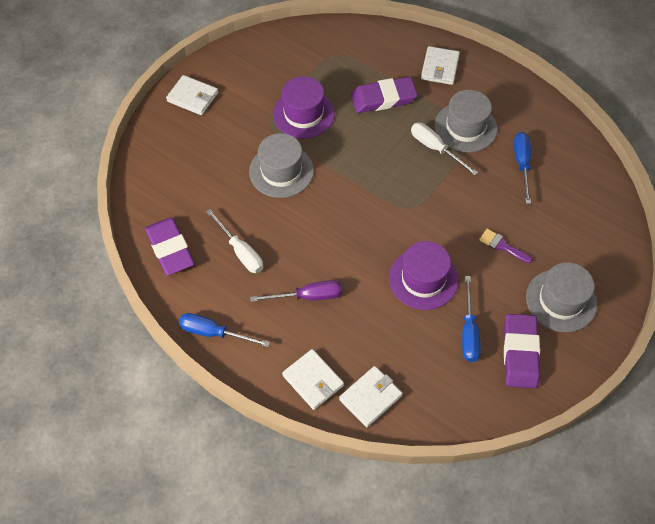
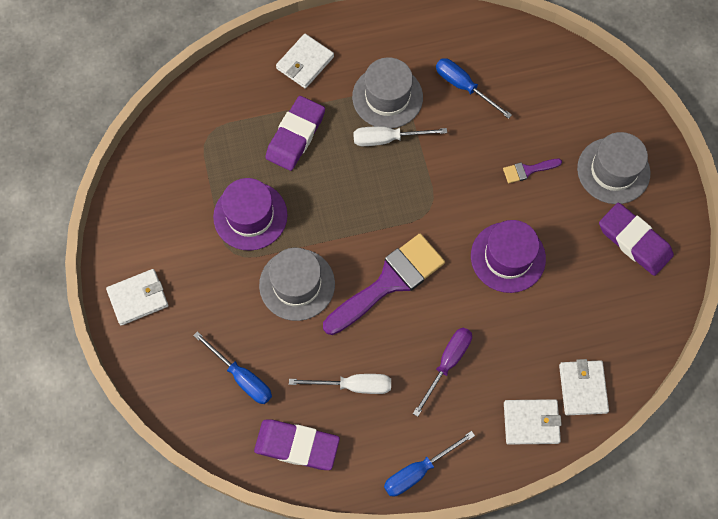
camera: 50 degrees left, 10 degrees up
white wallet [421,46,460,85] -> white wallet turned 75 degrees clockwise [276,34,334,89]
blue screwdriver [462,276,481,362] -> blue screwdriver moved to [193,331,272,404]
none -> purple brush [323,233,445,335]

